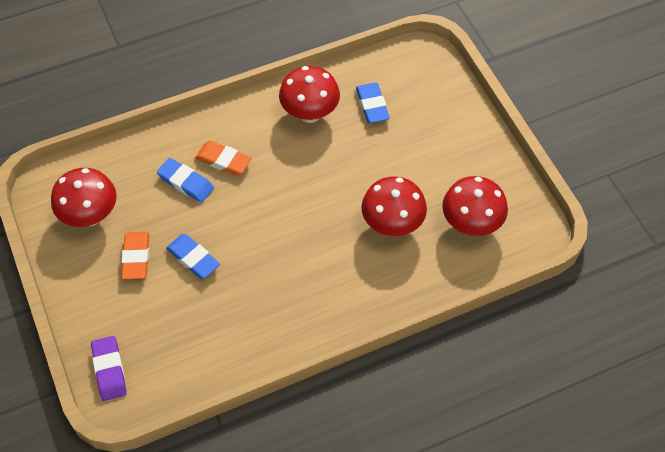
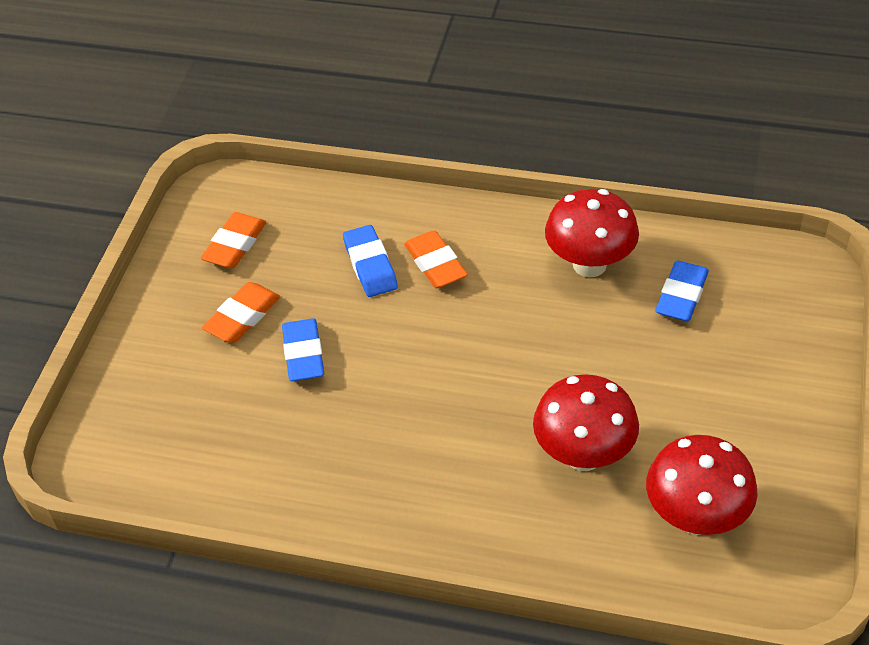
camera: 40 degrees right, 10 degrees down
red mushroom [51,168,117,227] -> orange eraser [200,212,266,268]
purple eraser [91,336,127,401] -> none

